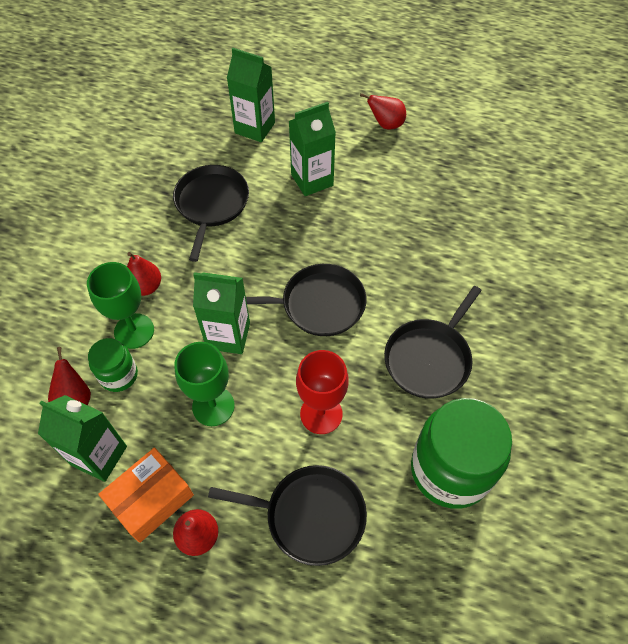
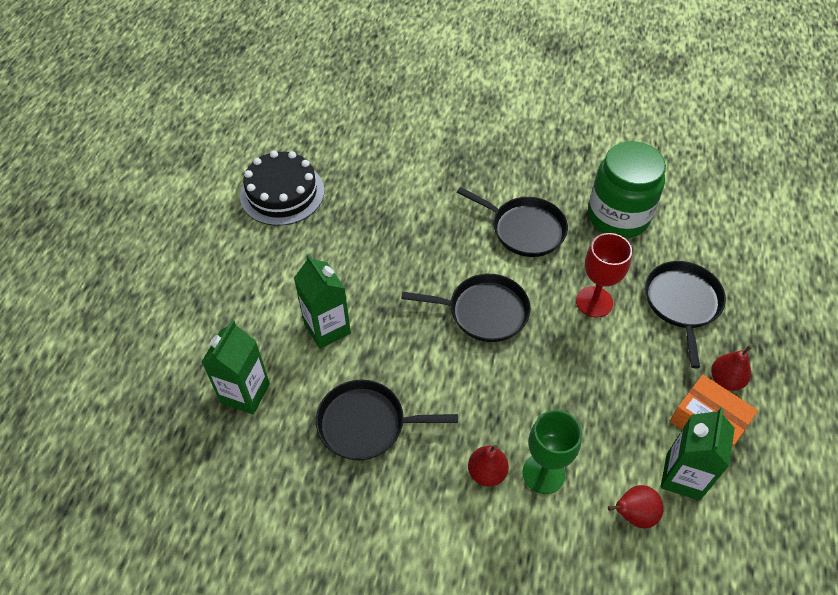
camera: 95 degrees left, 5 degrees down
green jar [88,338,138,392] -> none
green goblet [174,342,235,426] -> none
green carton [193,272,250,354] -> none
black pan [246,264,366,336] -> black pan turned 105 degrees clockwise [401,274,531,342]
red pear [360,93,406,129] -> none
none -> black cake [240,151,324,226]

